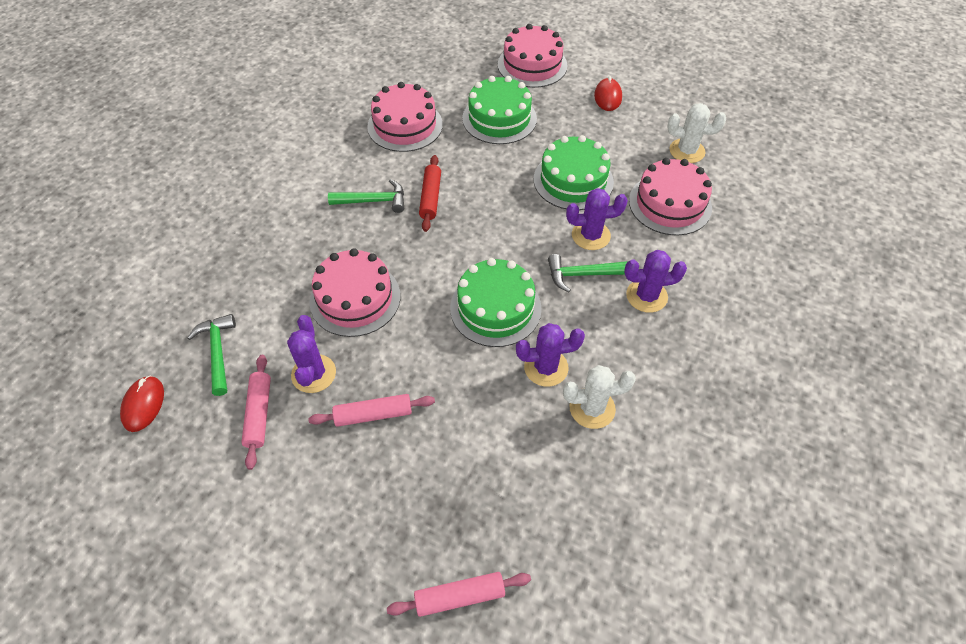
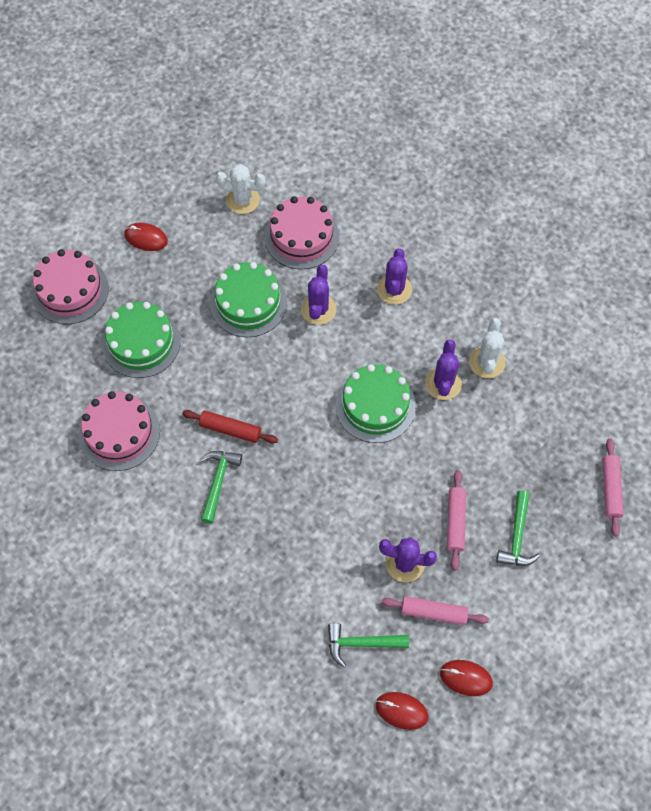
camera: 75 degrees left, 10 degrees up
pink cake [309,248,401,337] -> none
green hammer [548,254,628,292] -> green hammer moved to [496,491,540,566]
white cactus [668,103,726,163] -> white cactus turned 75 degrees clockwise [216,164,265,214]
none -> red mouse [440,660,493,696]

